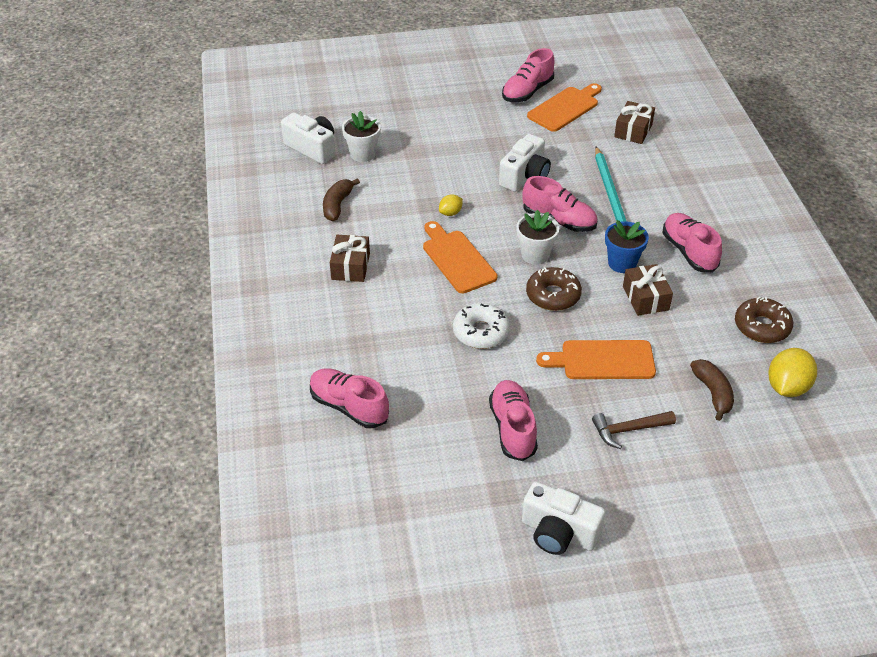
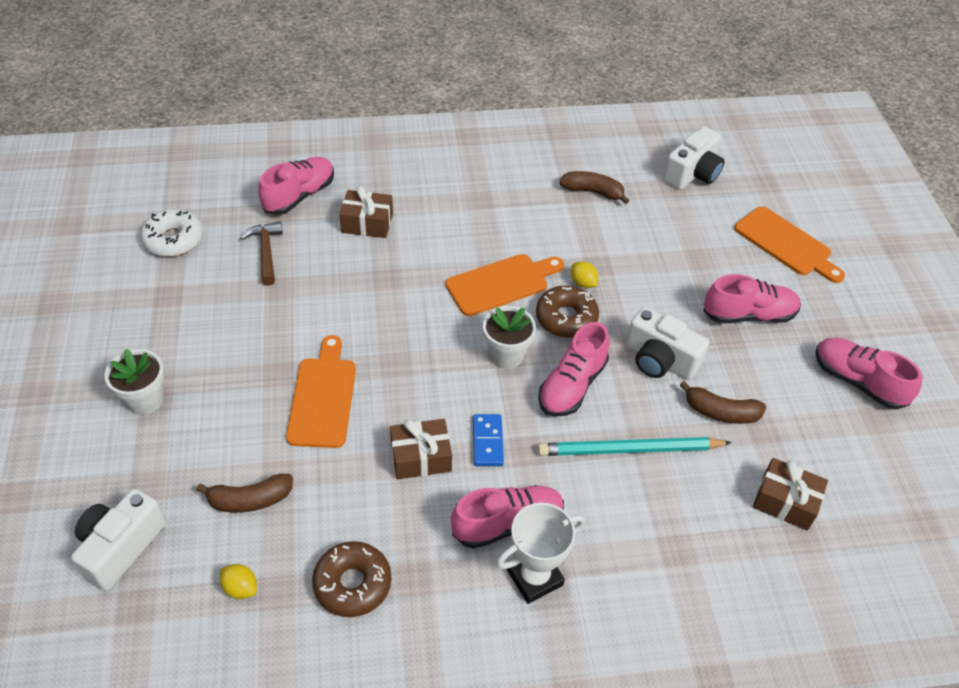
camera: 90 degrees right, 5 degrees up
brown gift [330,235,370,282] -> brown gift moved to [339,186,393,238]
white flower pot [342,111,381,162] -> white flower pot moved to [104,349,164,415]
white donut [453,303,510,349] -> white donut moved to [140,209,203,257]
pink shoe [489,380,538,461] -> pink shoe moved to [703,274,801,323]
white camera [522,481,605,555] -> white camera moved to [71,489,166,591]
brown donut [526,267,582,311] -> brown donut moved to [536,286,599,338]
orange cutting board [527,83,602,132] -> orange cutting board moved to [734,206,845,283]
brown hammer [592,411,676,449] -> brown hammer moved to [240,222,283,286]
blue flower pot [605,220,649,273] -> blue domino [473,414,504,466]
yellow lemon [769,348,817,397] -> yellow lemon [220,564,257,599], size x0.54
none -> white trophy [496,503,585,604]
none -> brown banana [680,381,766,424]

